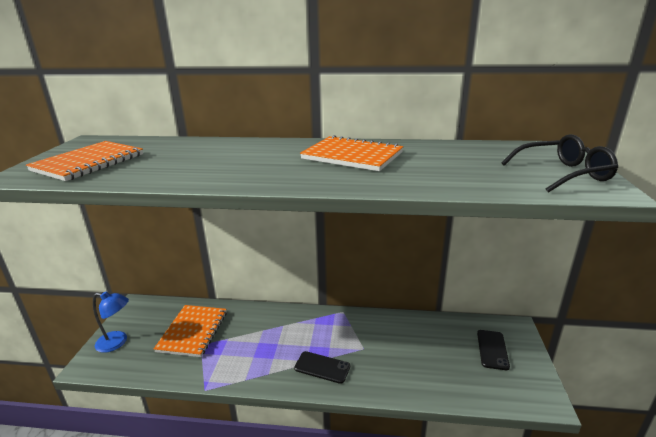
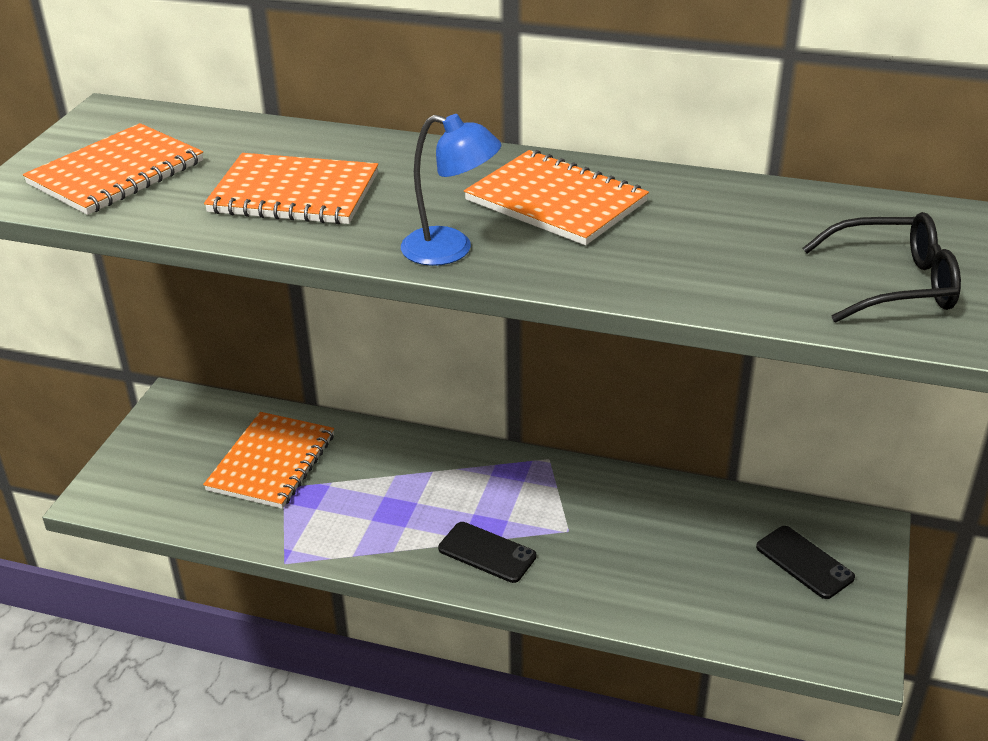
camera: 10 degrees right, 10 degrees up
blue lamp [93,291,129,353] -> blue lamp moved to [401,114,501,266]
black phone [477,330,510,370] -> black phone turned 60 degrees counterclockwise [756,526,855,599]
none -> orange notebook [204,153,378,225]

